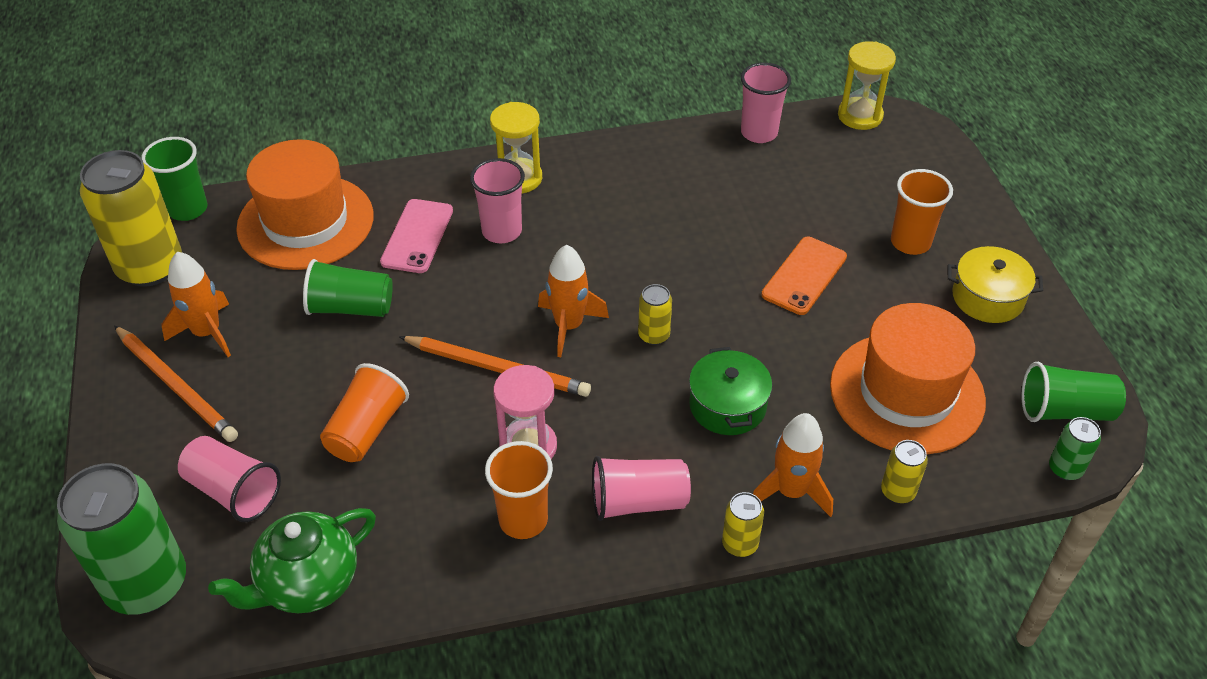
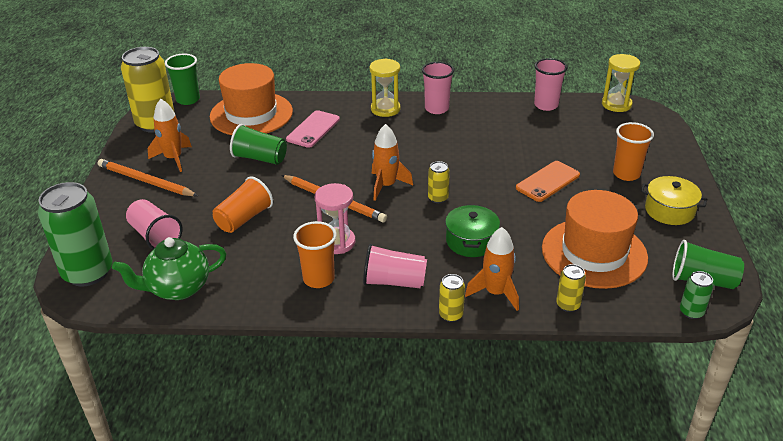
camera: 15 degrees right, 10 degrees down
orange pencil [114,325,238,442] -> orange pencil turned 150 degrees clockwise [98,159,198,196]
pink cup [470,158,525,243] -> pink cup moved to [422,62,454,114]

